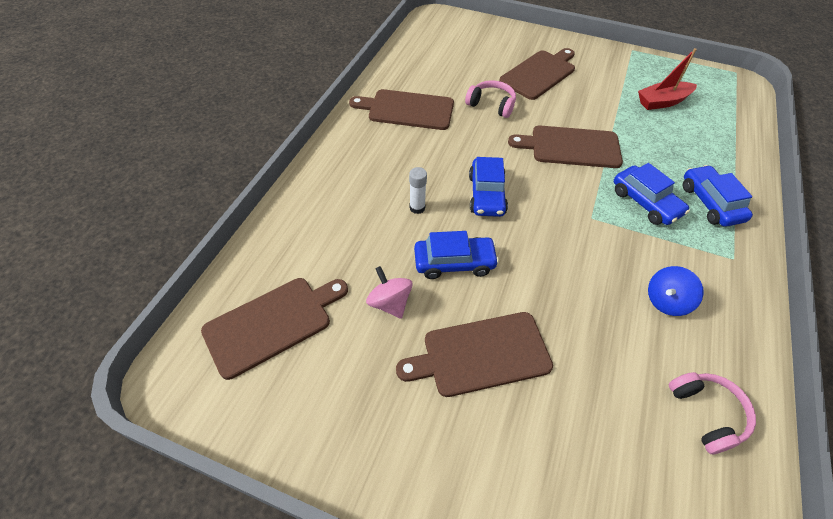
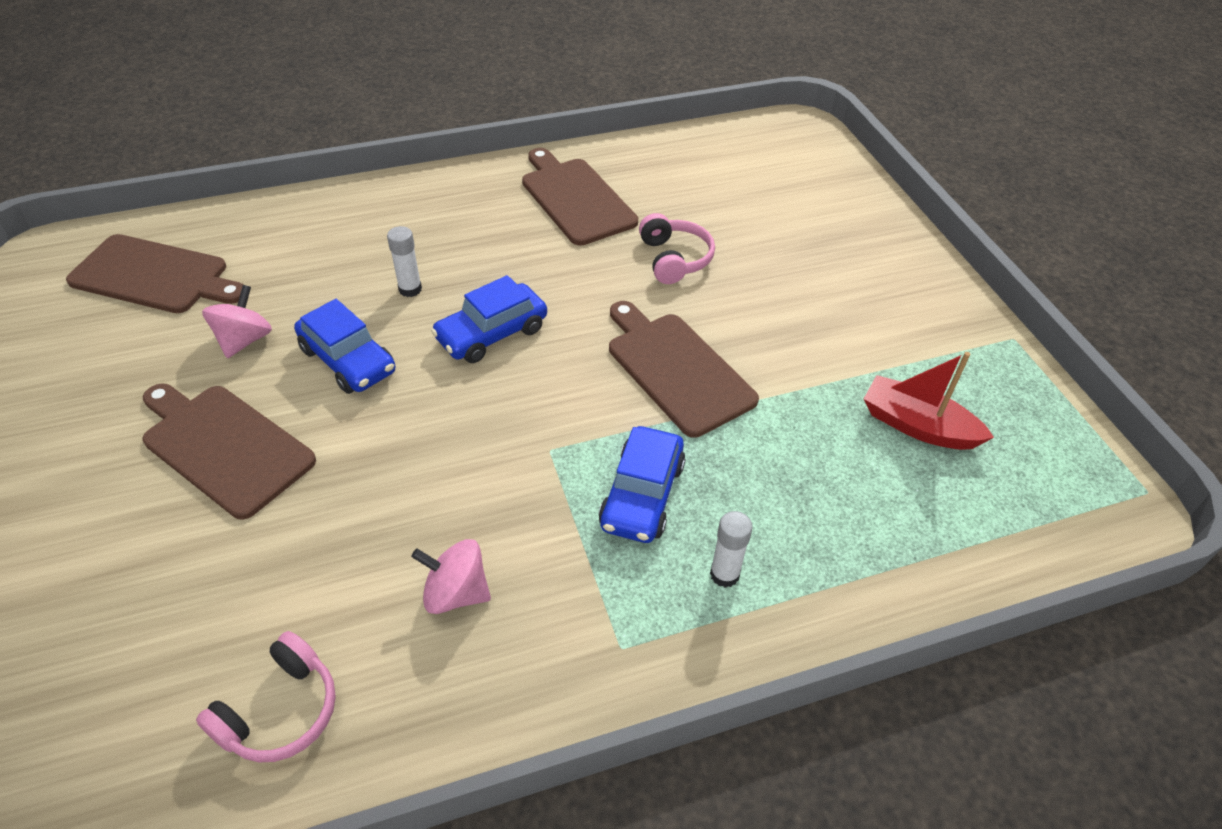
camera: 50 degrees right, 5 degrees down
brown cutting board [499,48,575,100] -> none
blue spinning top [648,266,704,316] -> pink spinning top [411,539,491,614]
blue car [683,165,753,227] -> white glue stick [710,511,753,588]

